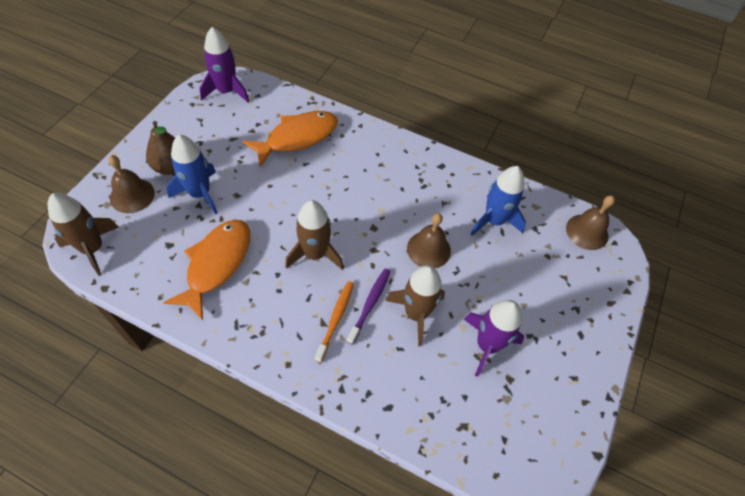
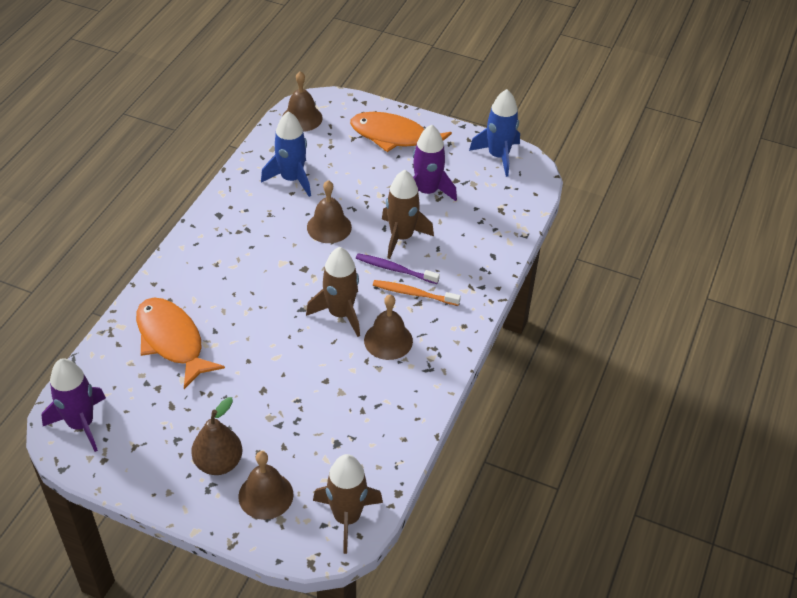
camera: 90 degrees left, 10 degrees down
orange fish [163,220,250,320] -> orange fish moved to [350,112,452,152]
blue rocket [167,135,218,215] -> blue rocket moved to [469,89,520,177]
none -> brown bell [364,295,413,360]

